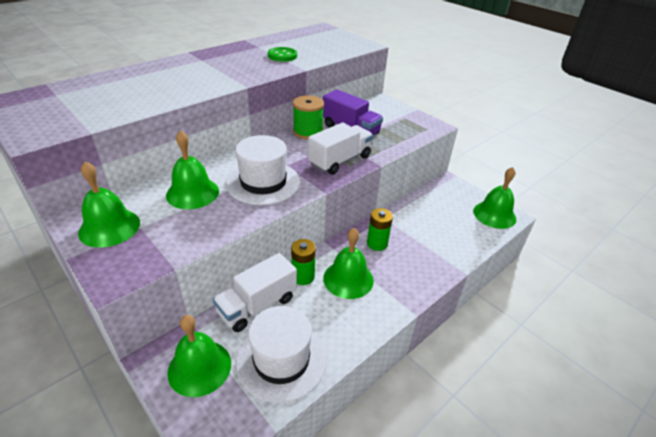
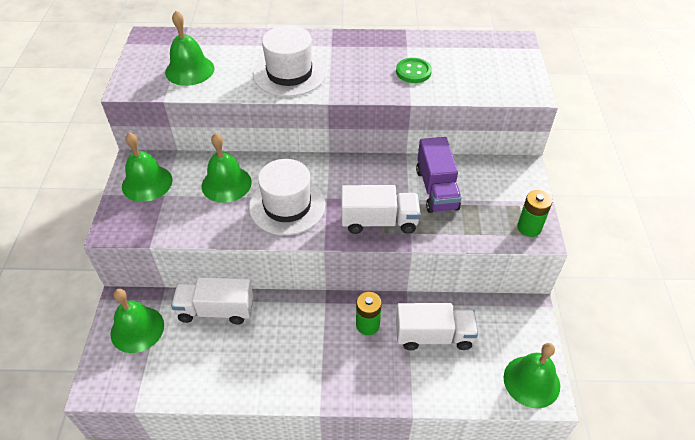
camera: 45 degrees right, 10 degrees up
white hat [236,306,327,403] -> white hat moved to [253,25,326,97]
green battery [291,239,316,285] -> green battery moved to [517,190,552,237]
green spool [293,95,324,139] -> none
green bell [323,228,374,299] -> green bell moved to [165,11,214,86]
none -> white truck [396,303,478,350]

